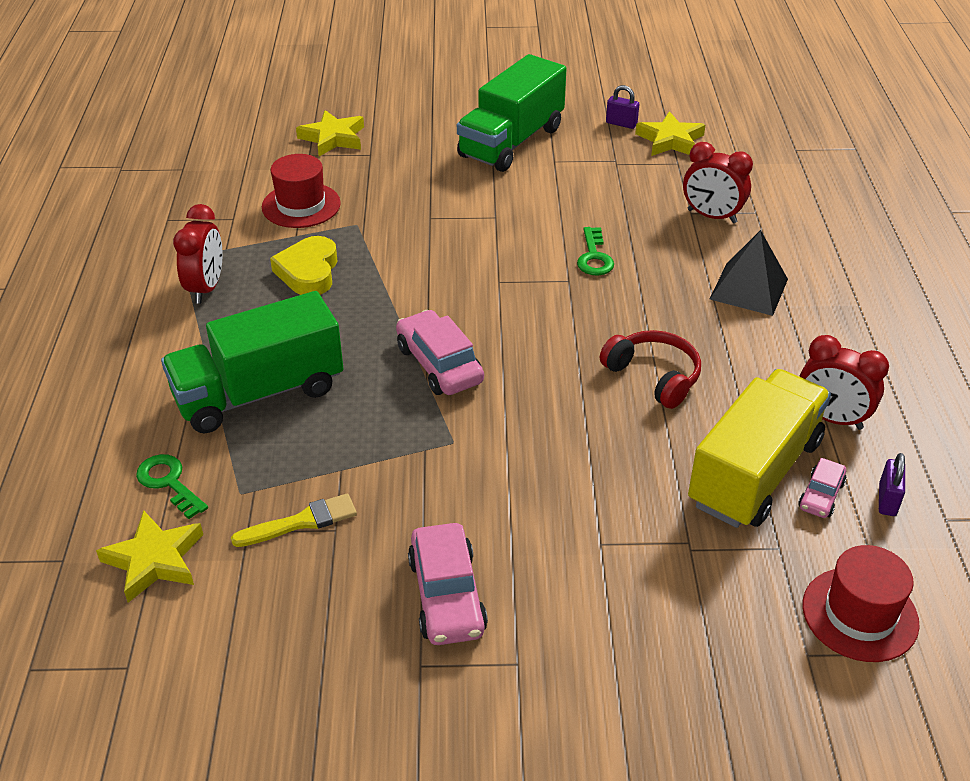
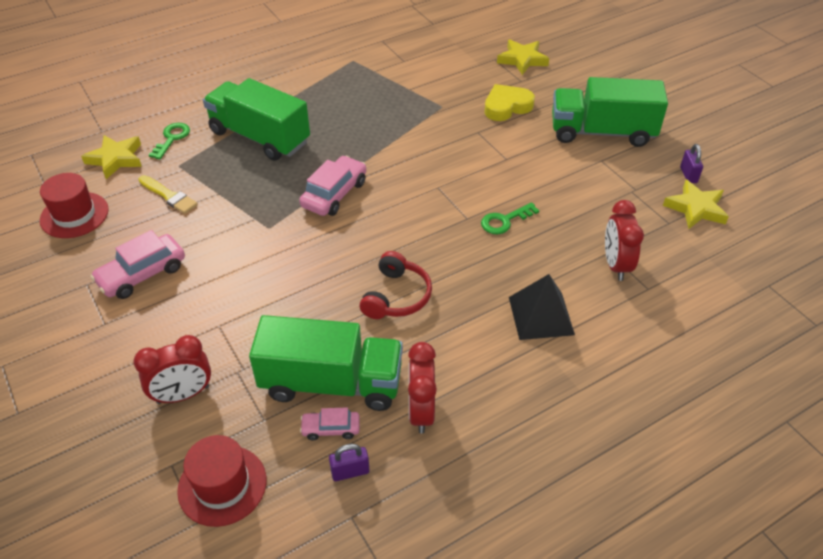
camera: 60 degrees right, 5 degrees up
red clock [173,204,223,304] -> red clock moved to [133,335,211,404]
red hat [262,154,341,228] -> red hat moved to [40,173,109,238]
yellow heart [270,236,338,295] -> yellow heart moved to [484,84,535,121]
yellow truck [688,369,831,528] -> green truck [249,315,403,411]

